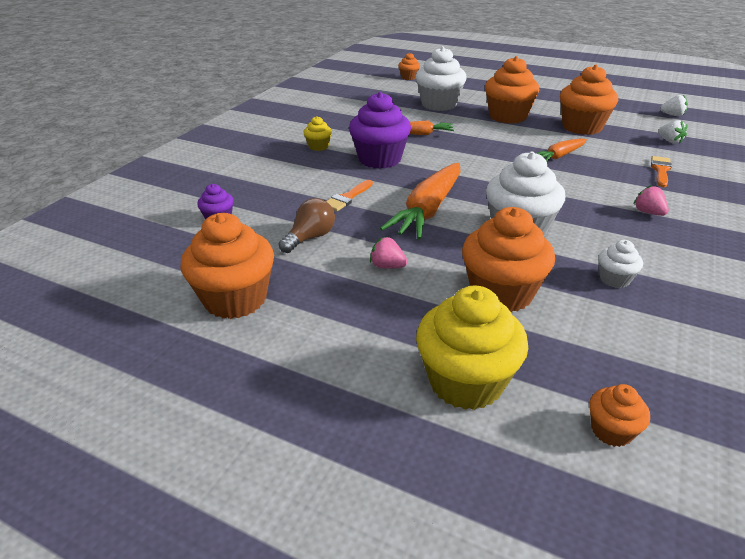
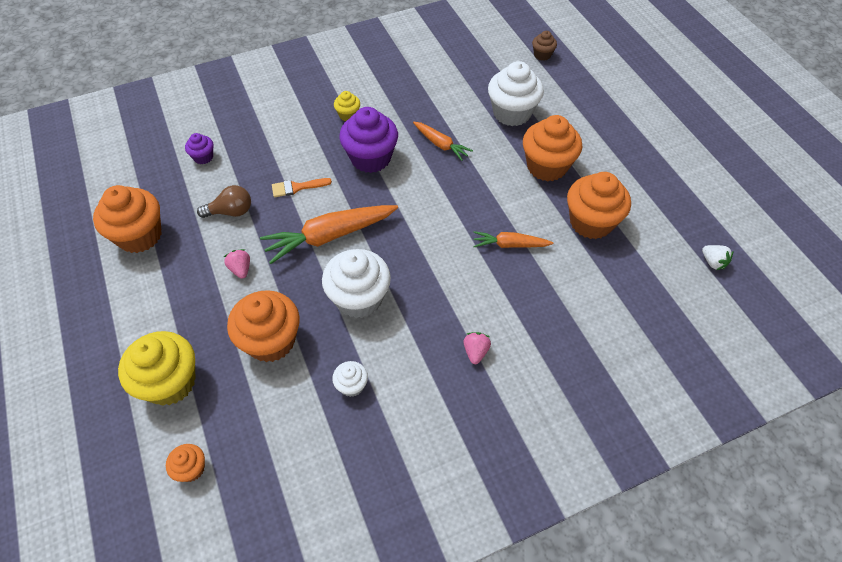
camera: 40 degrees right, 20 degrees up
orange cupcake [398,53,420,80] -> brown cupcake [532,31,557,61]
orange brush [651,156,672,187] -> none
white strawberry [658,120,687,144] -> none

